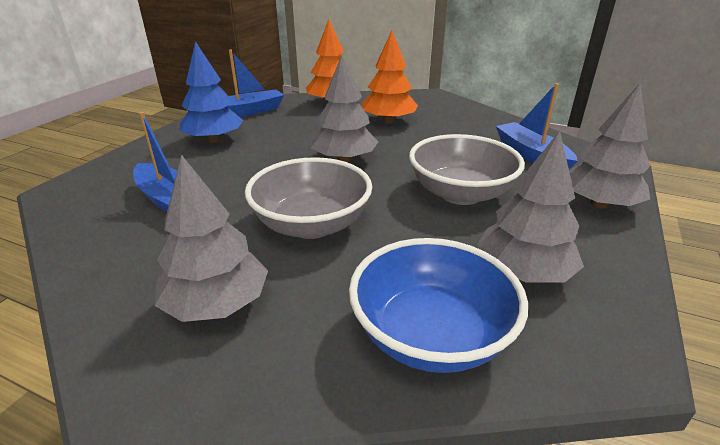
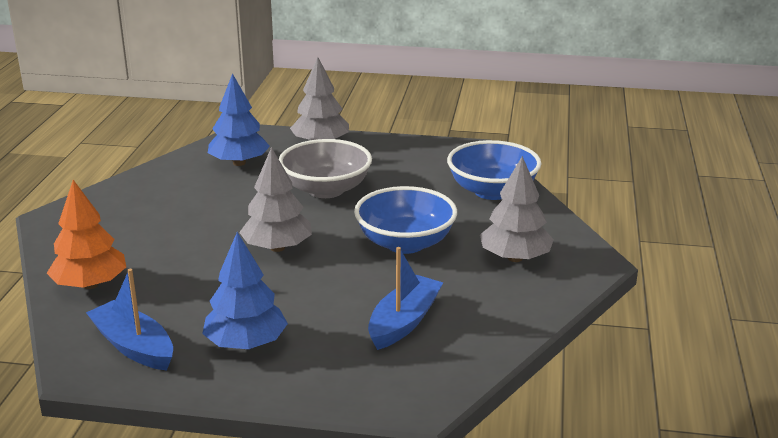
camera: 105 degrees left, 5 degrees down
grey bowl [245,157,372,239] -> blue bowl [354,186,457,254]
orange tree [362,31,418,124] -> none
grey tree [477,131,584,283] -> none
blue boat [496,83,578,169] -> blue tree [208,73,270,166]

